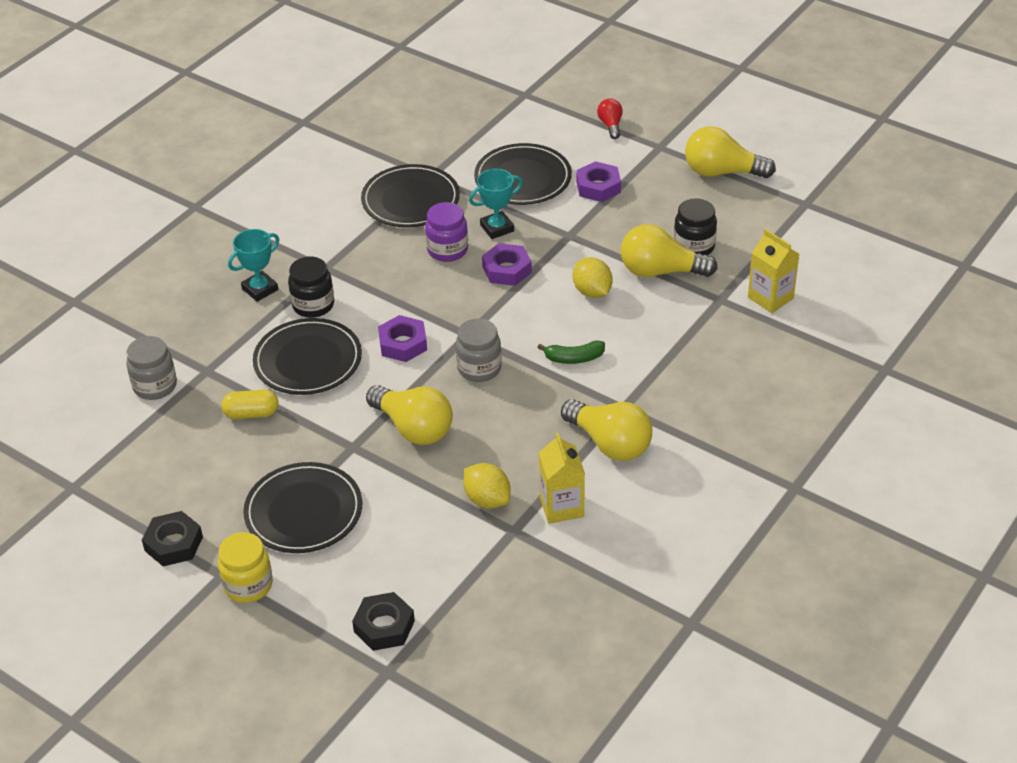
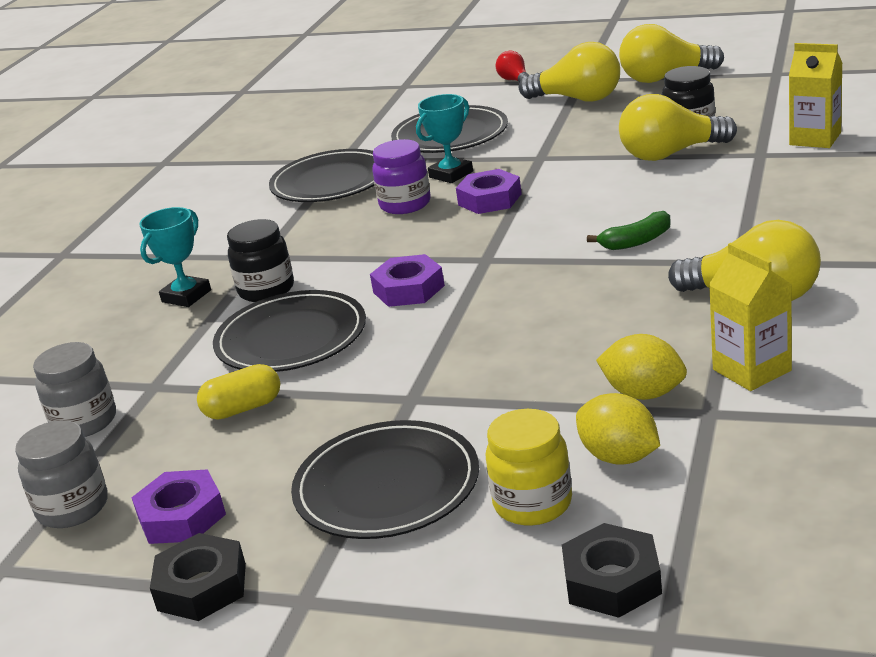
camera: 15 degrees left, 15 degrees down
yellow jar [218,532,273,603] -> yellow jar moved to [485,409,572,526]
yellow light bulb [366,385,453,445] -> yellow light bulb moved to [519,42,620,102]
grey jar [456,318,502,382] -> grey jar moved to [15,420,108,528]
yellow lemon [573,257,613,298] -> yellow lemon moved to [576,393,660,465]
purple nut [576,161,621,202] -> purple nut moved to [131,469,226,544]

